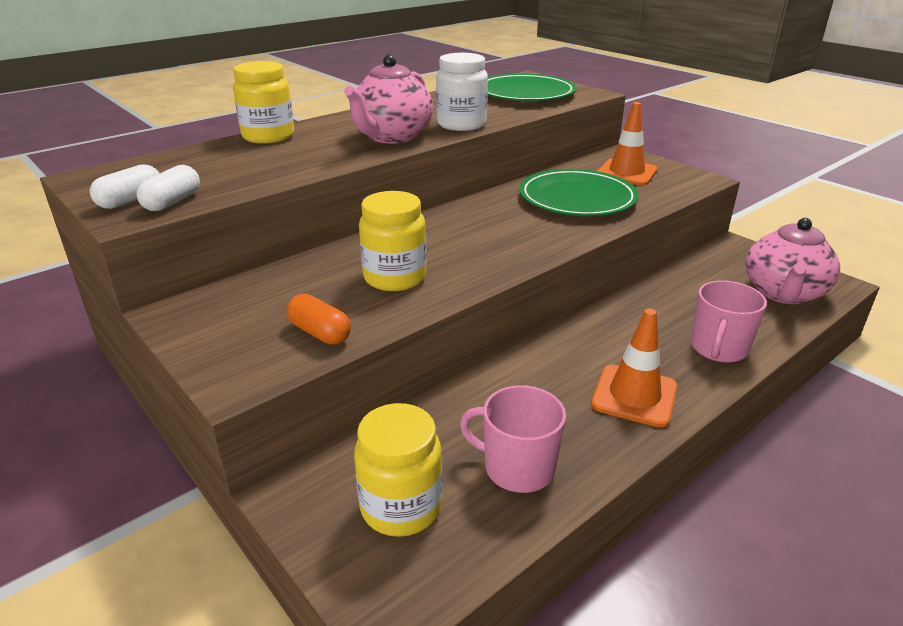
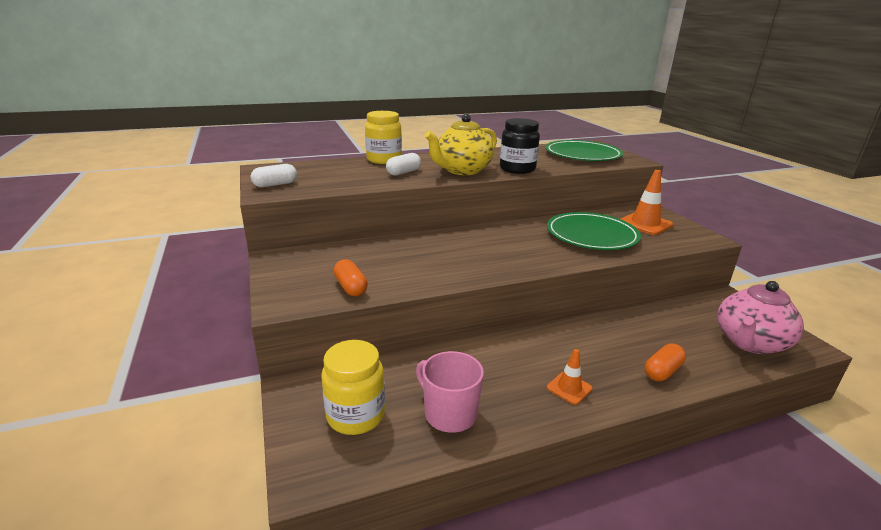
camera: 20 degrees right, 5 degrees down
white capsule [137,165,200,211] -> white capsule moved to [386,153,421,176]
pink teapot [344,55,433,144] -> yellow teapot [424,114,497,175]
yellow jar [359,191,427,291] -> none
white jar [436,53,488,131] -> black jar [500,118,540,174]
orange traffic cone [591,309,678,428] -> orange traffic cone [547,349,593,405], size x0.59
pink mug [691,280,767,363] -> orange capsule [645,343,686,381]

